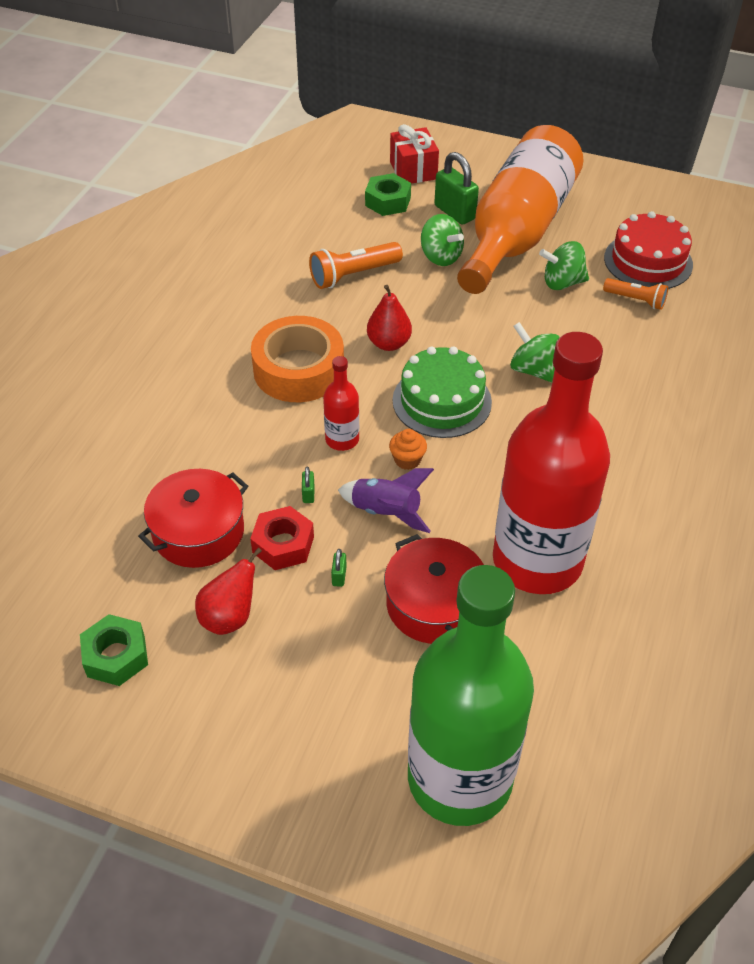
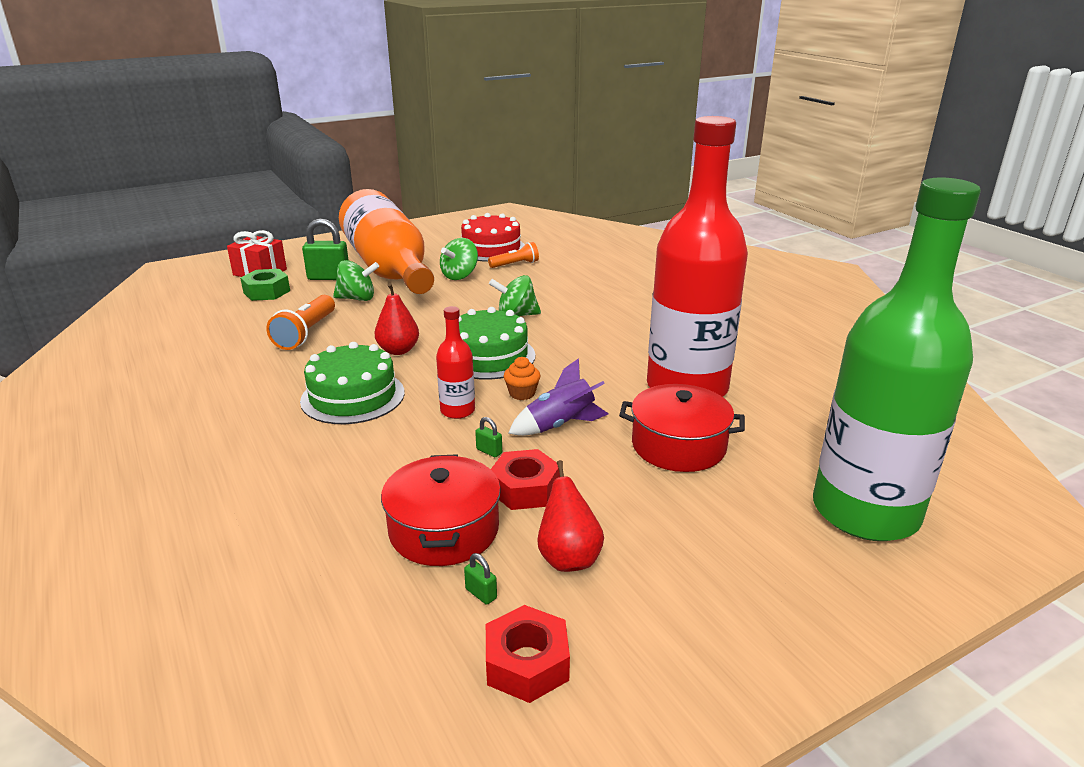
camera: 50 degrees left, 20 degrees down
green nut [80,614,148,686] -> red nut [486,605,570,703]
orange tape [251,316,344,402] -> green cake [300,342,405,424]
green padlock [331,549,347,587] -> green padlock moved to [464,553,497,605]

